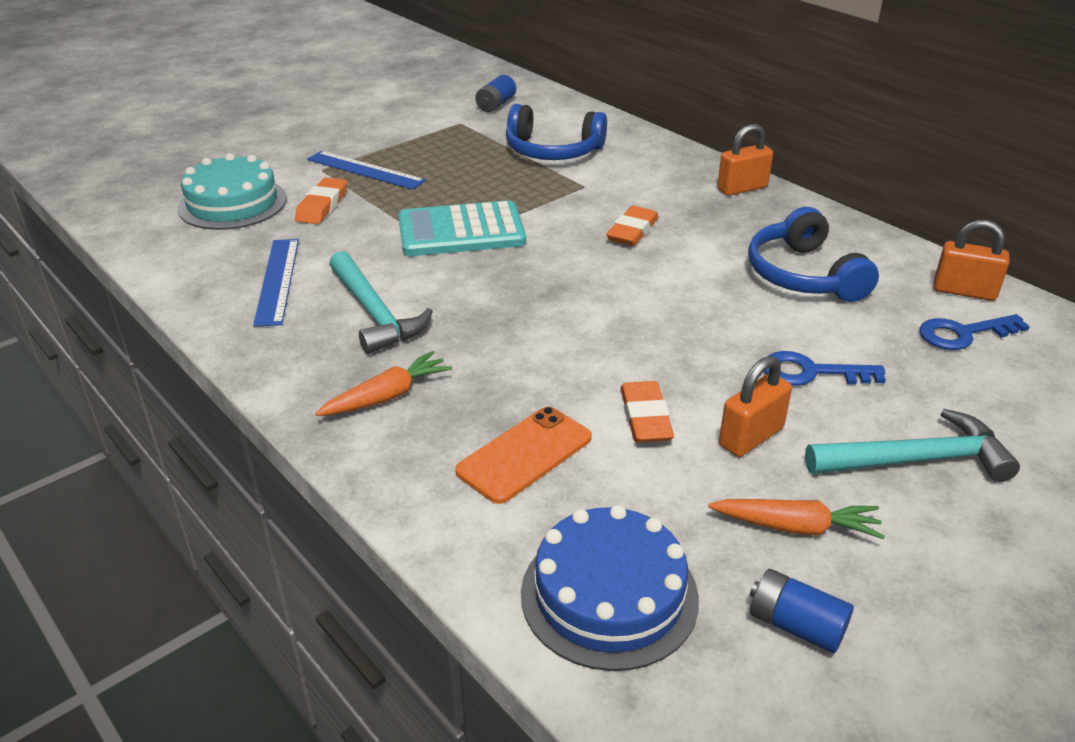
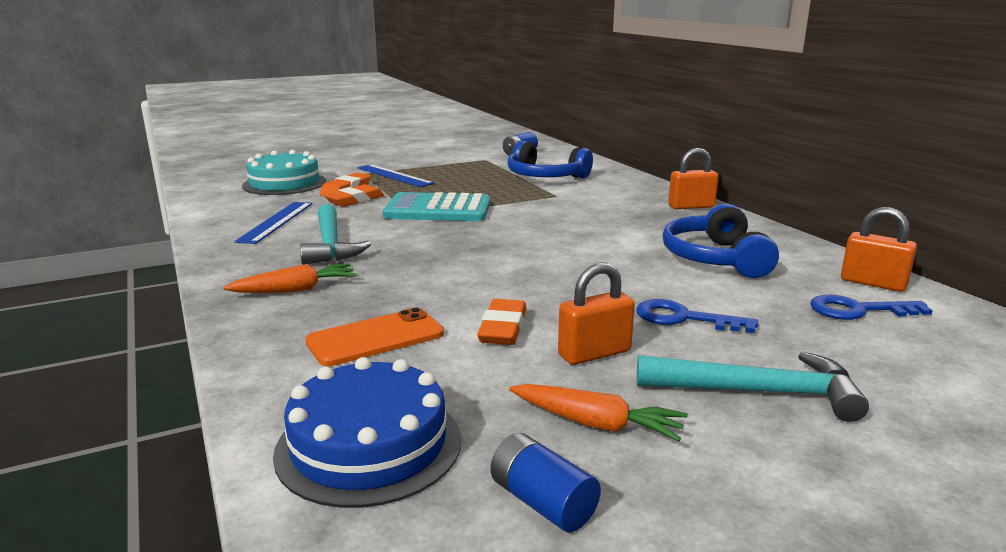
camera: 15 degrees right, 15 degrees down
orange eraser [606,206,659,246] -> orange eraser moved to [324,184,385,207]

